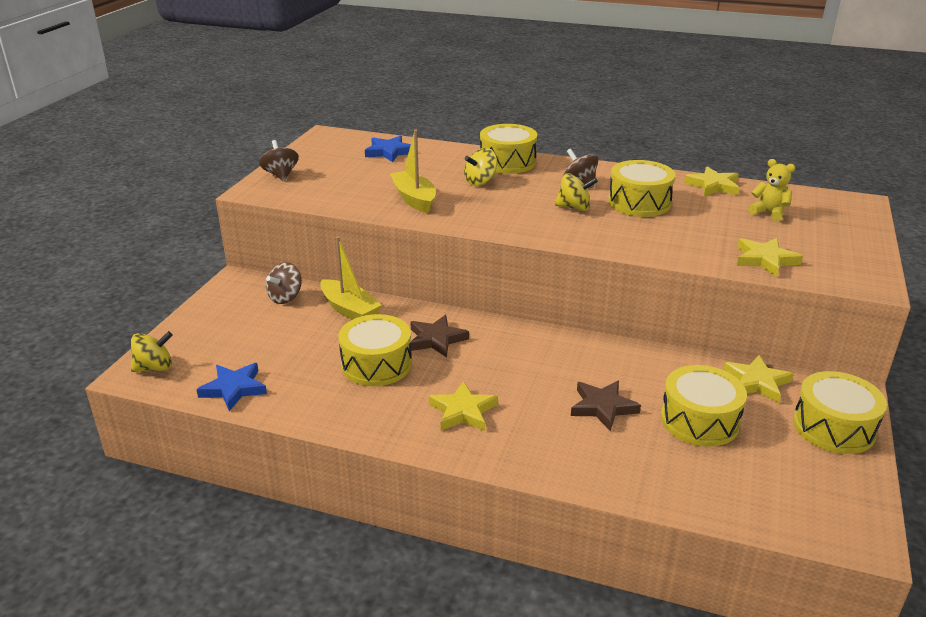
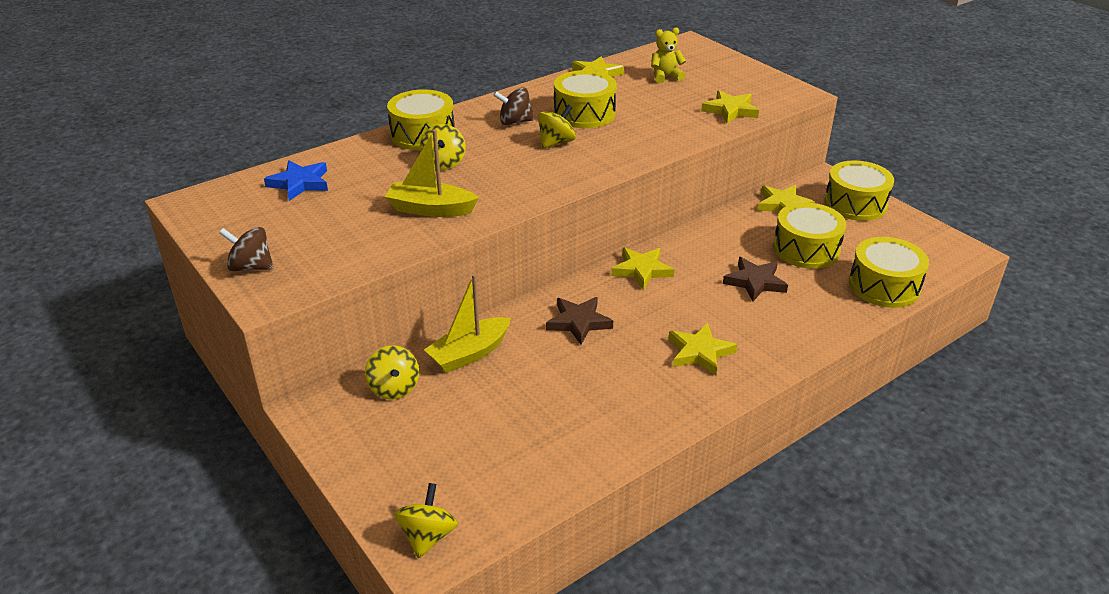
camera: 55 degrees left, 5 degrees up
blue star [196,363,267,411] -> none
brown spinning top [266,262,302,304] -> yellow spinning top [365,345,419,399]
yellow boat [320,236,382,320] -> yellow boat turned 150 degrees clockwise [424,274,511,373]
yellow drum [338,314,412,386] -> yellow drum moved to [849,237,929,308]
none -> yellow star [611,247,674,290]

